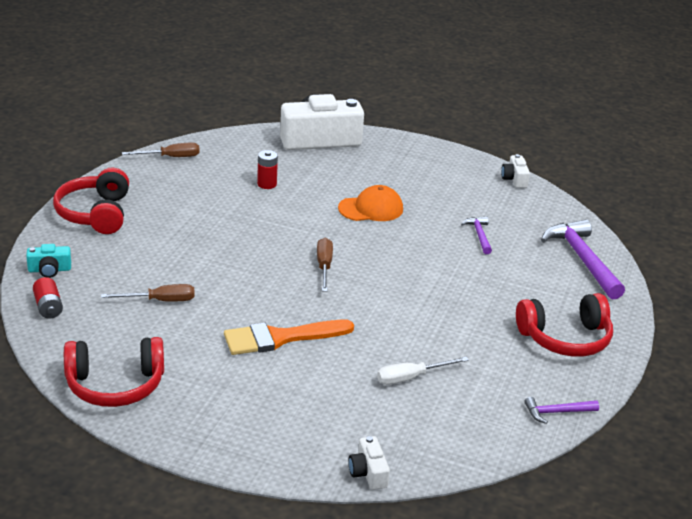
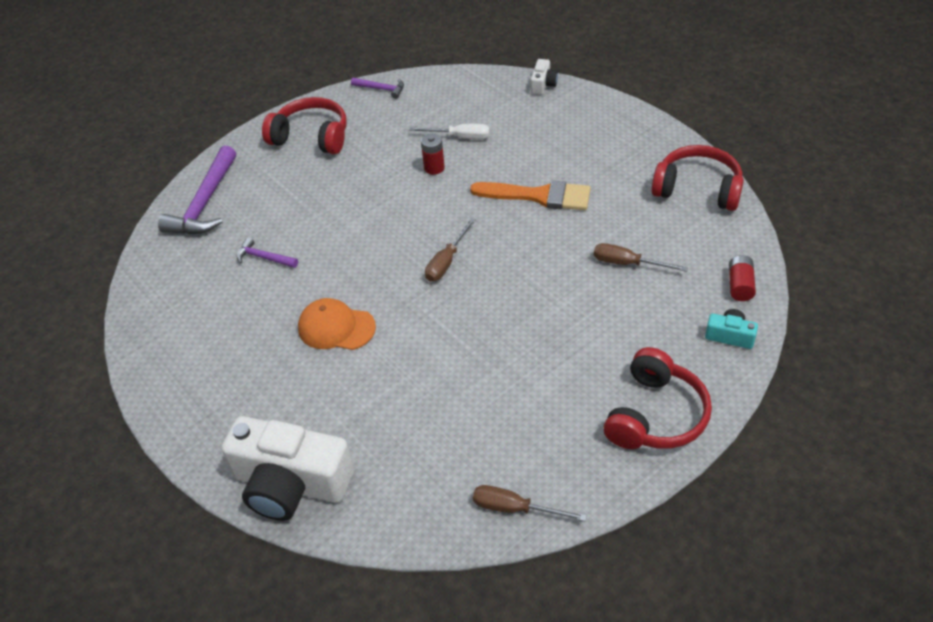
camera: 145 degrees left, 15 degrees up
red battery [257,150,278,189] -> red battery moved to [421,133,445,175]
purple hammer [461,217,492,254] -> purple hammer turned 90 degrees clockwise [236,237,298,268]
white camera [501,154,530,188] -> none

